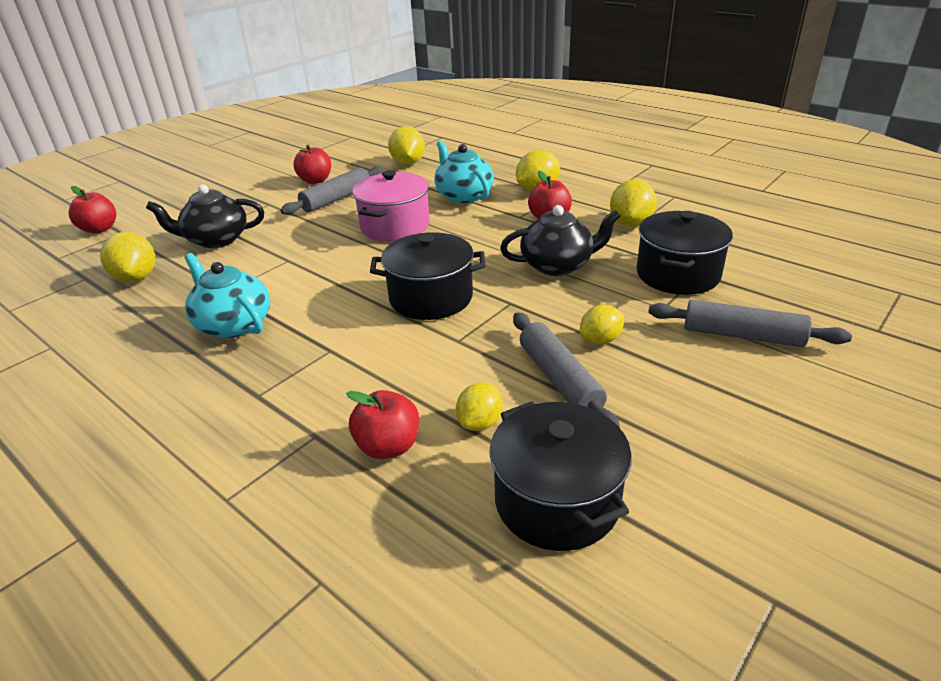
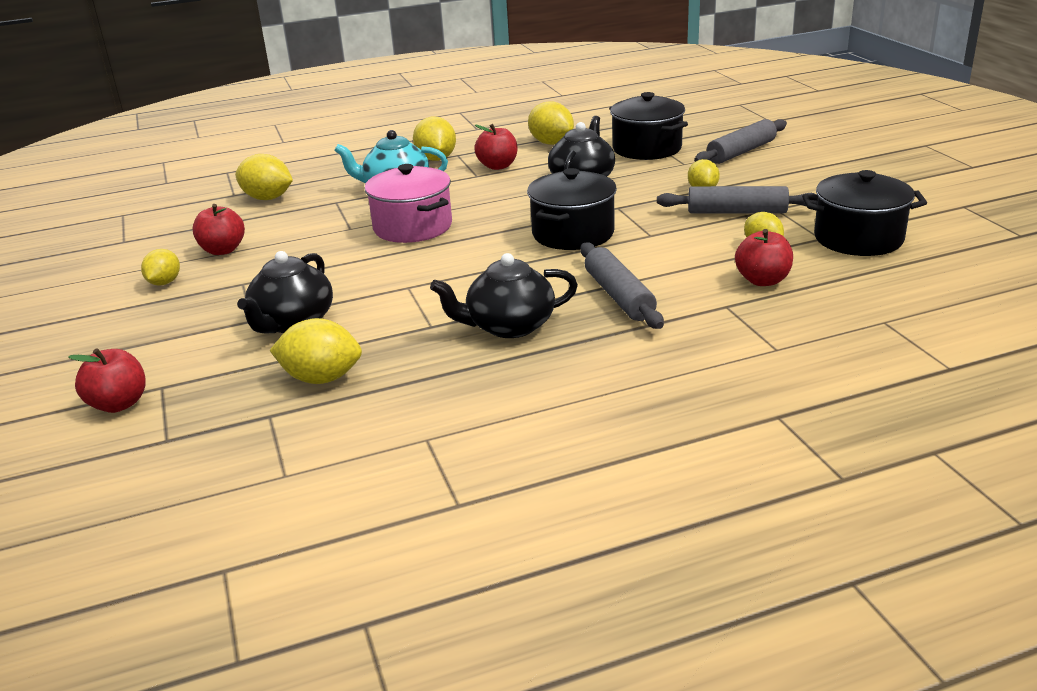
camera: 60 degrees left, 5 degrees down
turquoise teapot [184,253,270,338] -> black teapot [430,253,578,338]
grey rolling pin [280,166,384,215] -> grey rolling pin moved to [580,243,664,329]
none -> yellow lemon [141,249,180,286]

